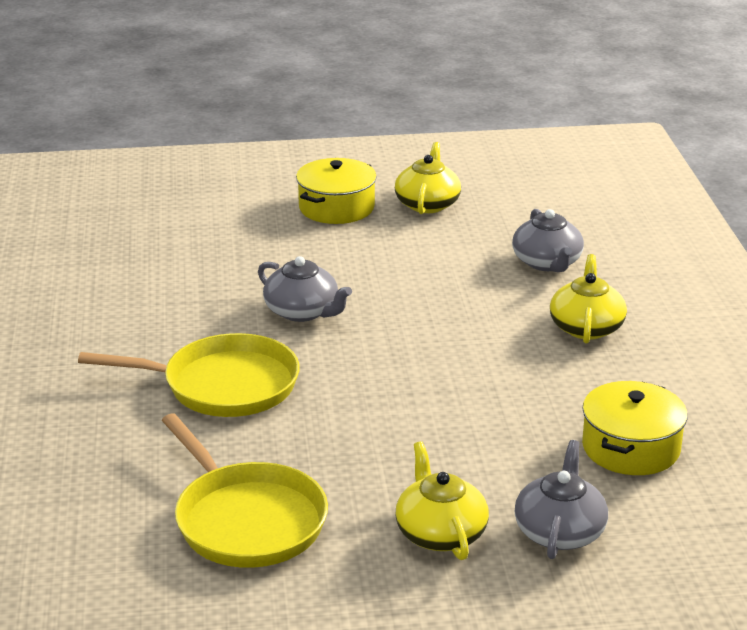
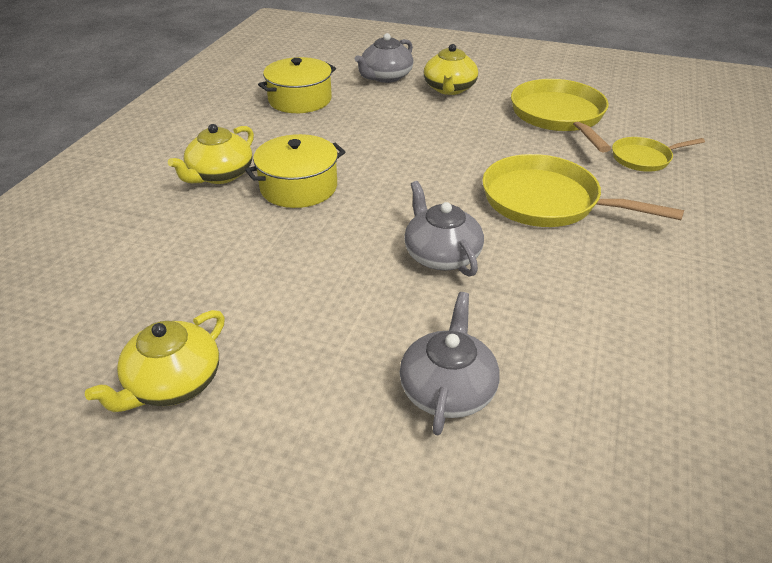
camera: 155 degrees left, 10 degrees up
yellow pot [296,158,377,224] -> yellow pot moved to [245,134,345,208]
grey teapot [512,209,584,272] -> grey teapot moved to [400,292,500,435]
none -> yellow pan [612,137,705,172]

